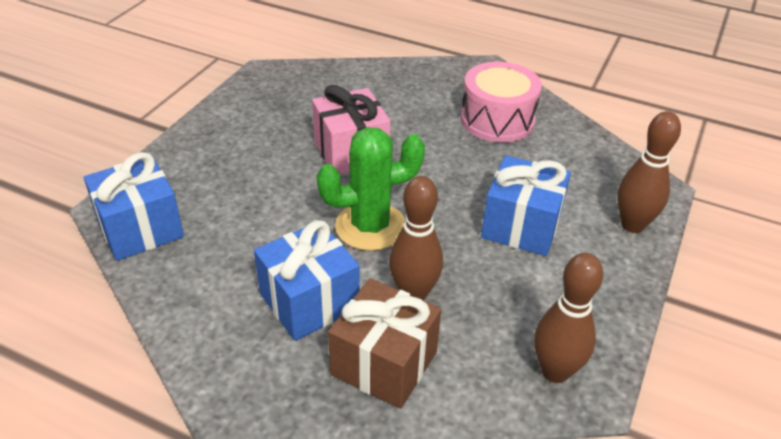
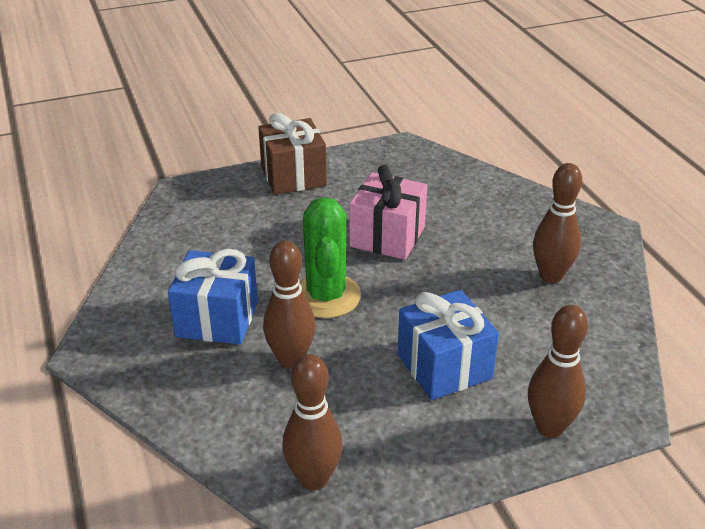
camera: 45 degrees right, 5 degrees down
blue gift [84,152,184,261] -> none
green cactus [317,127,425,251] -> green cactus turned 60 degrees clockwise [300,197,361,318]
brown gift [328,278,441,409] -> brown gift moved to [258,113,327,195]
pink drum [461,62,542,143] -> brown bowling pin [533,163,582,283]

